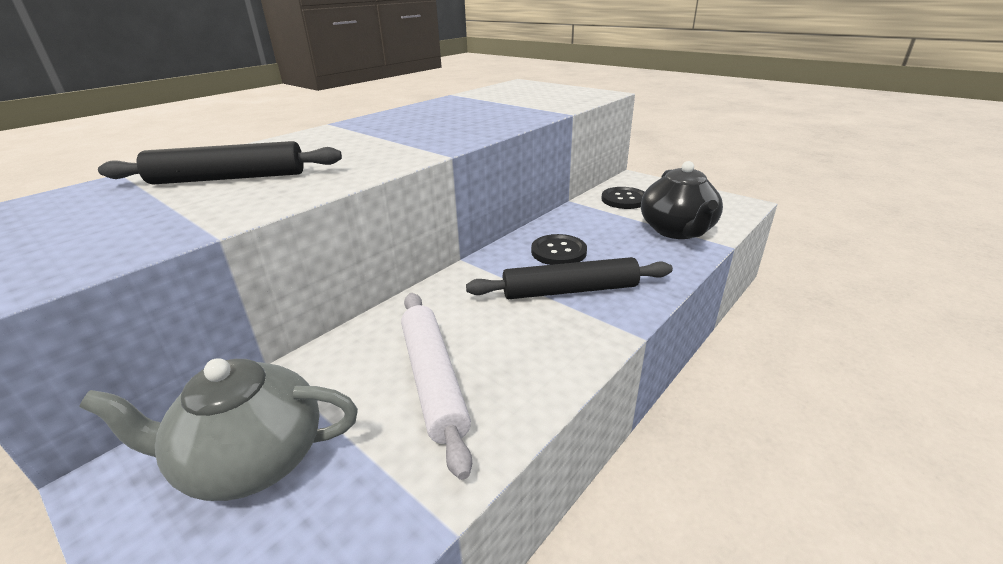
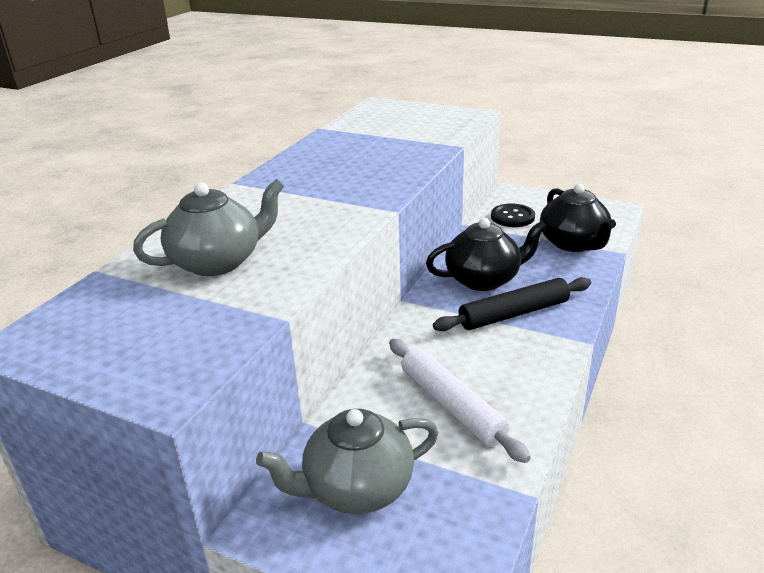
camera: 15 degrees left, 0 degrees up
black rolling pin [98,141,342,184] -> grey teapot [133,179,284,276]
black button [531,234,587,265] -> black teapot [426,218,547,291]

